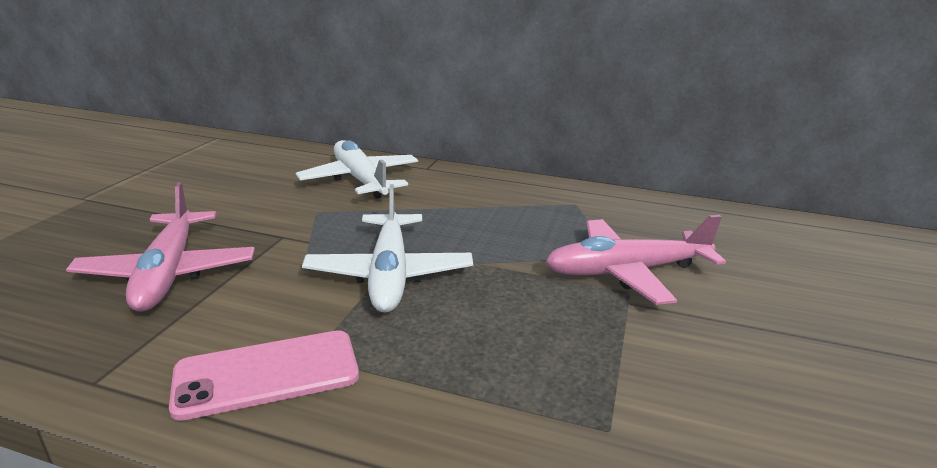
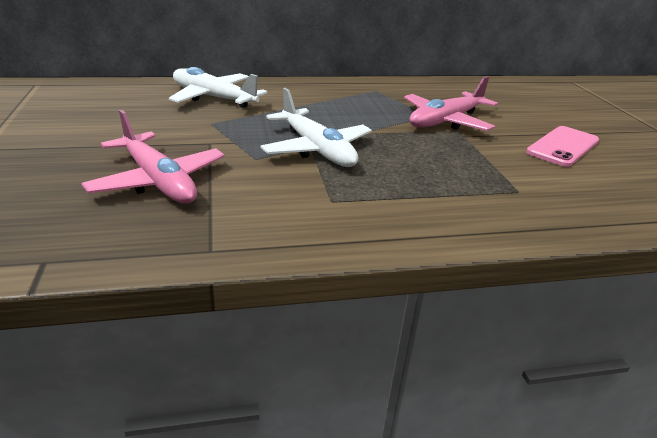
camera: 30 degrees left, 5 degrees up
pink phone [169,330,359,421] -> pink phone moved to [526,126,599,167]

